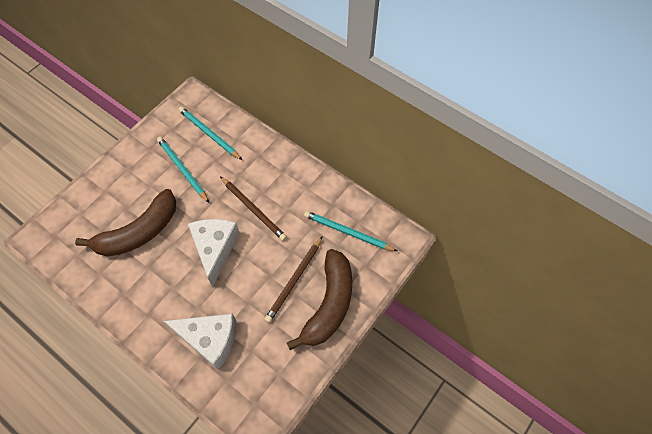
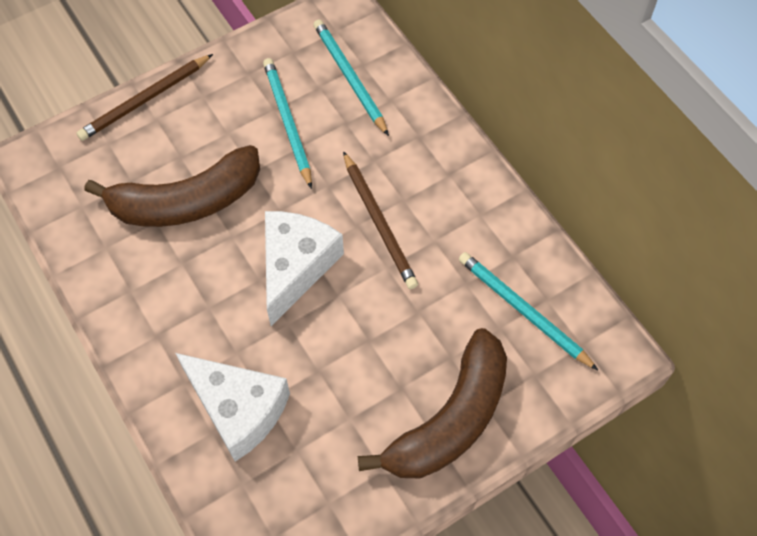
camera: 20 degrees right, 0 degrees up
brown pencil [264,236,323,323] -> brown pencil moved to [77,54,213,141]

